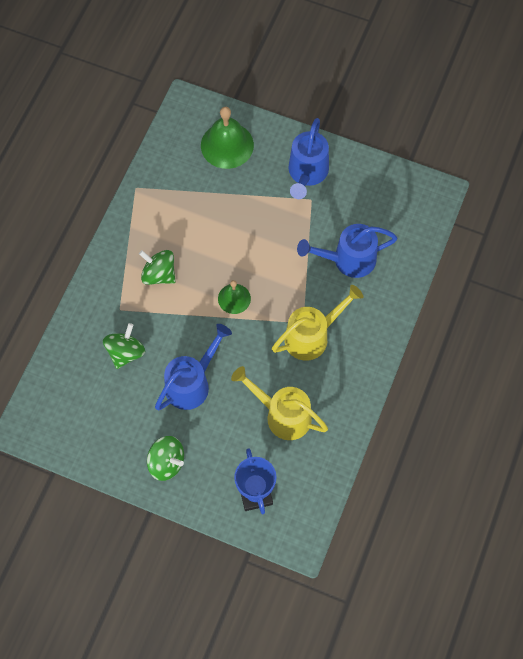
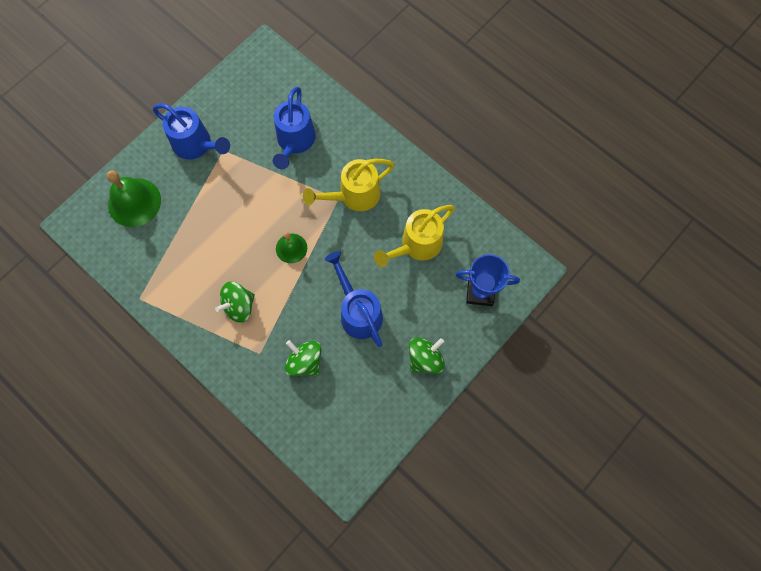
camera: 70 degrees left, 5 degrees up
yellow watering can [272,285,363,361] -> yellow watering can turned 105 degrees counterclockwise [303,159,395,211]

